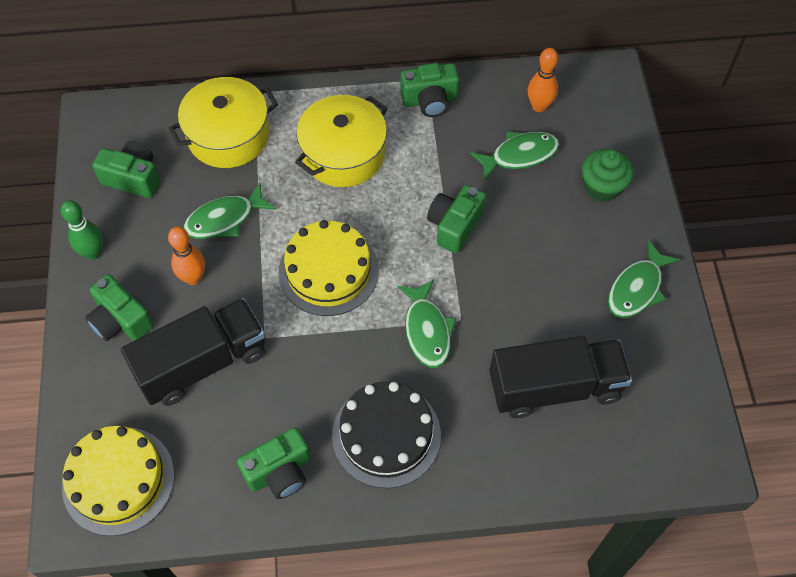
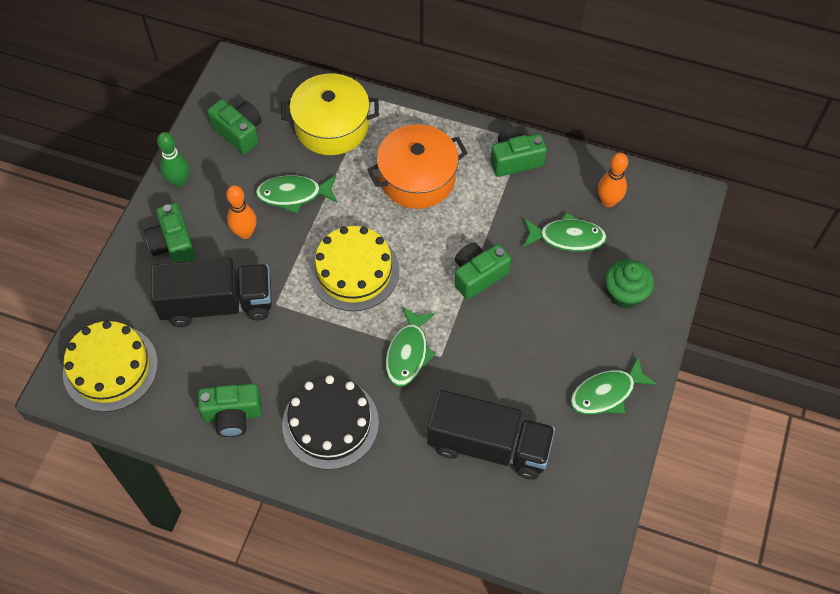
camera: 25 degrees right, 0 degrees up
yellow pot [295,95,387,187] -> orange pot [367,124,467,209]
green camera [400,63,459,117] -> green camera turned 150 degrees clockwise [490,126,547,177]

